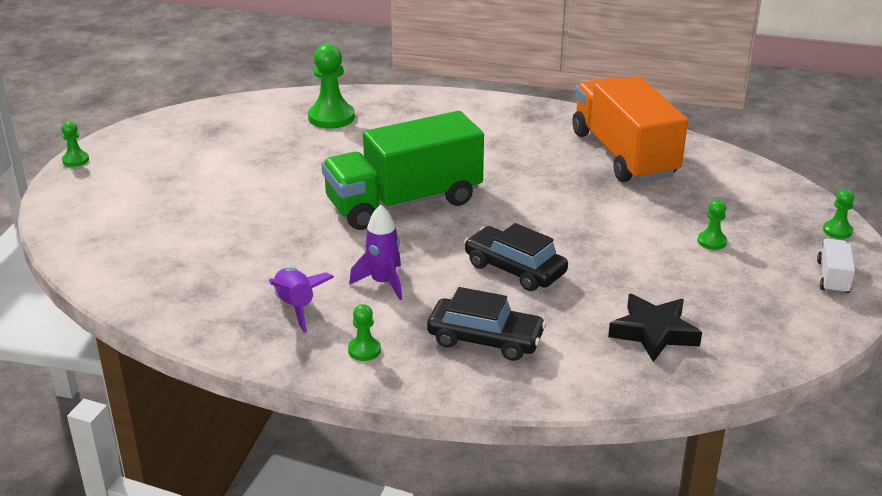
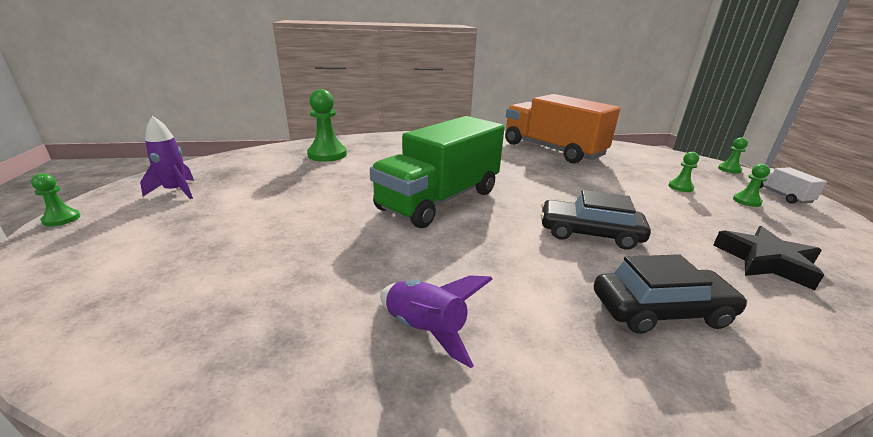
camera: 25 degrees left, 5 degrees down
green pawn [348,304,381,361] -> green pawn moved to [733,164,770,207]
purple rocket [349,205,402,300] -> purple rocket moved to [140,116,194,199]

